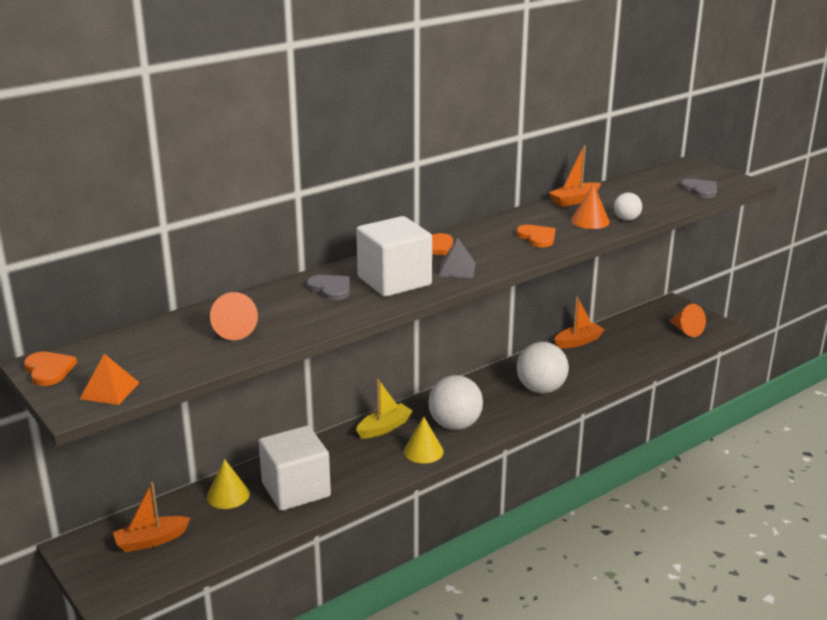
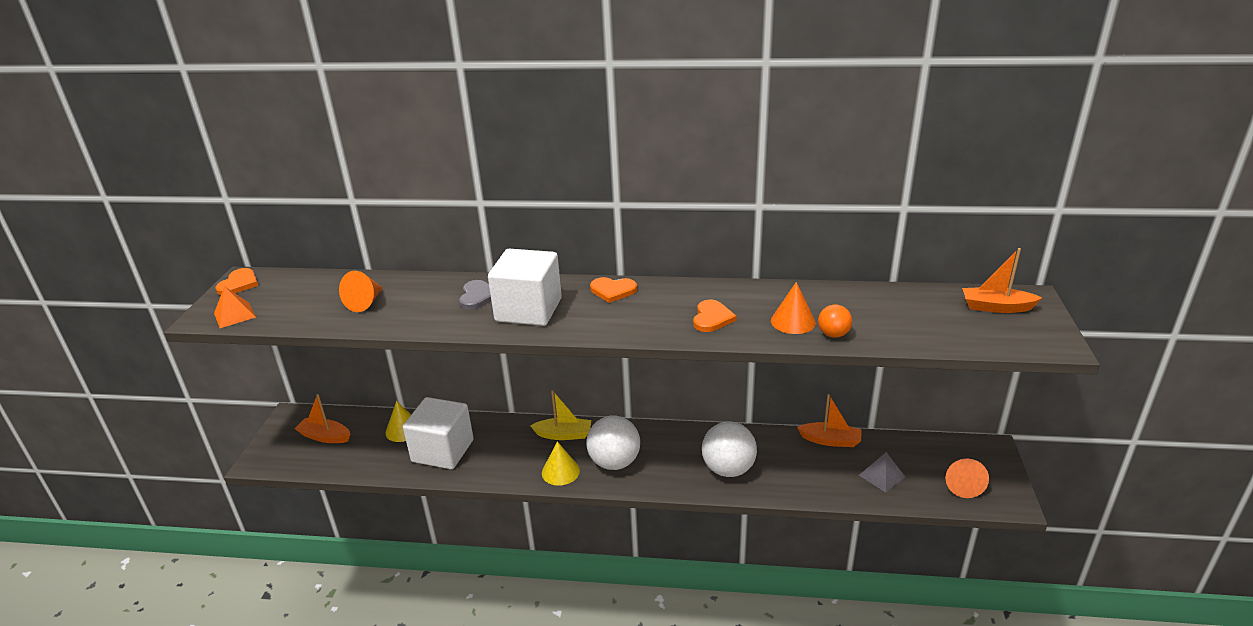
camera: 45 degrees right, 5 degrees up
grey pyramid [438,238,476,278] -> grey pyramid moved to [859,452,905,492]
orange boat [549,145,601,207] -> orange boat moved to [962,248,1042,313]
white ball [614,193,642,221] -> orange ball [818,305,852,338]
grey heart [680,179,717,198] -> none

